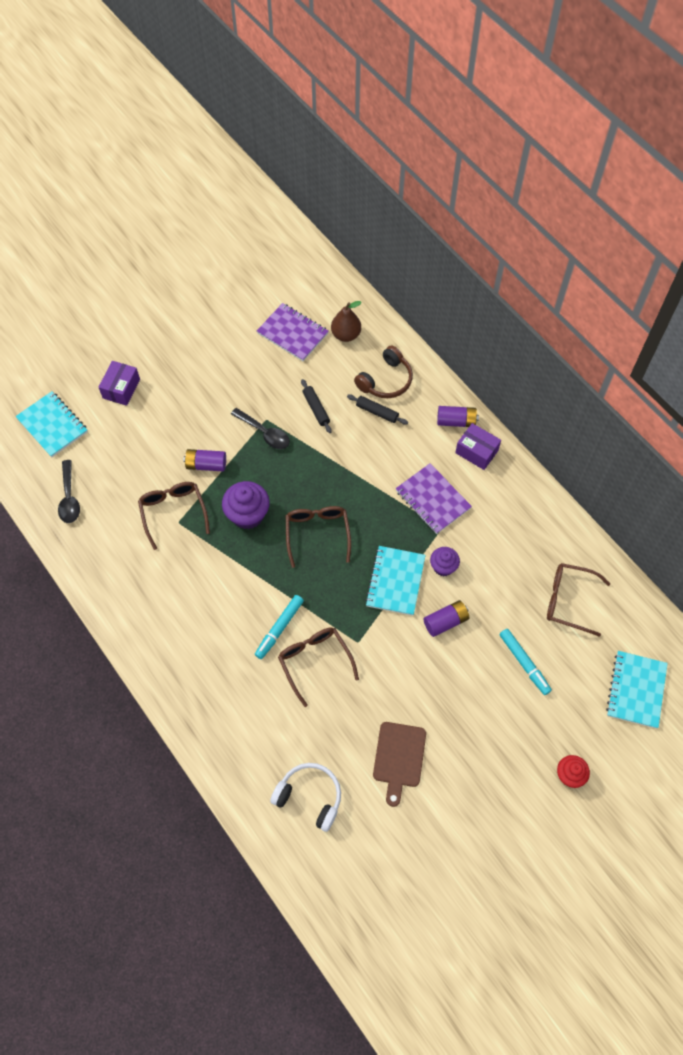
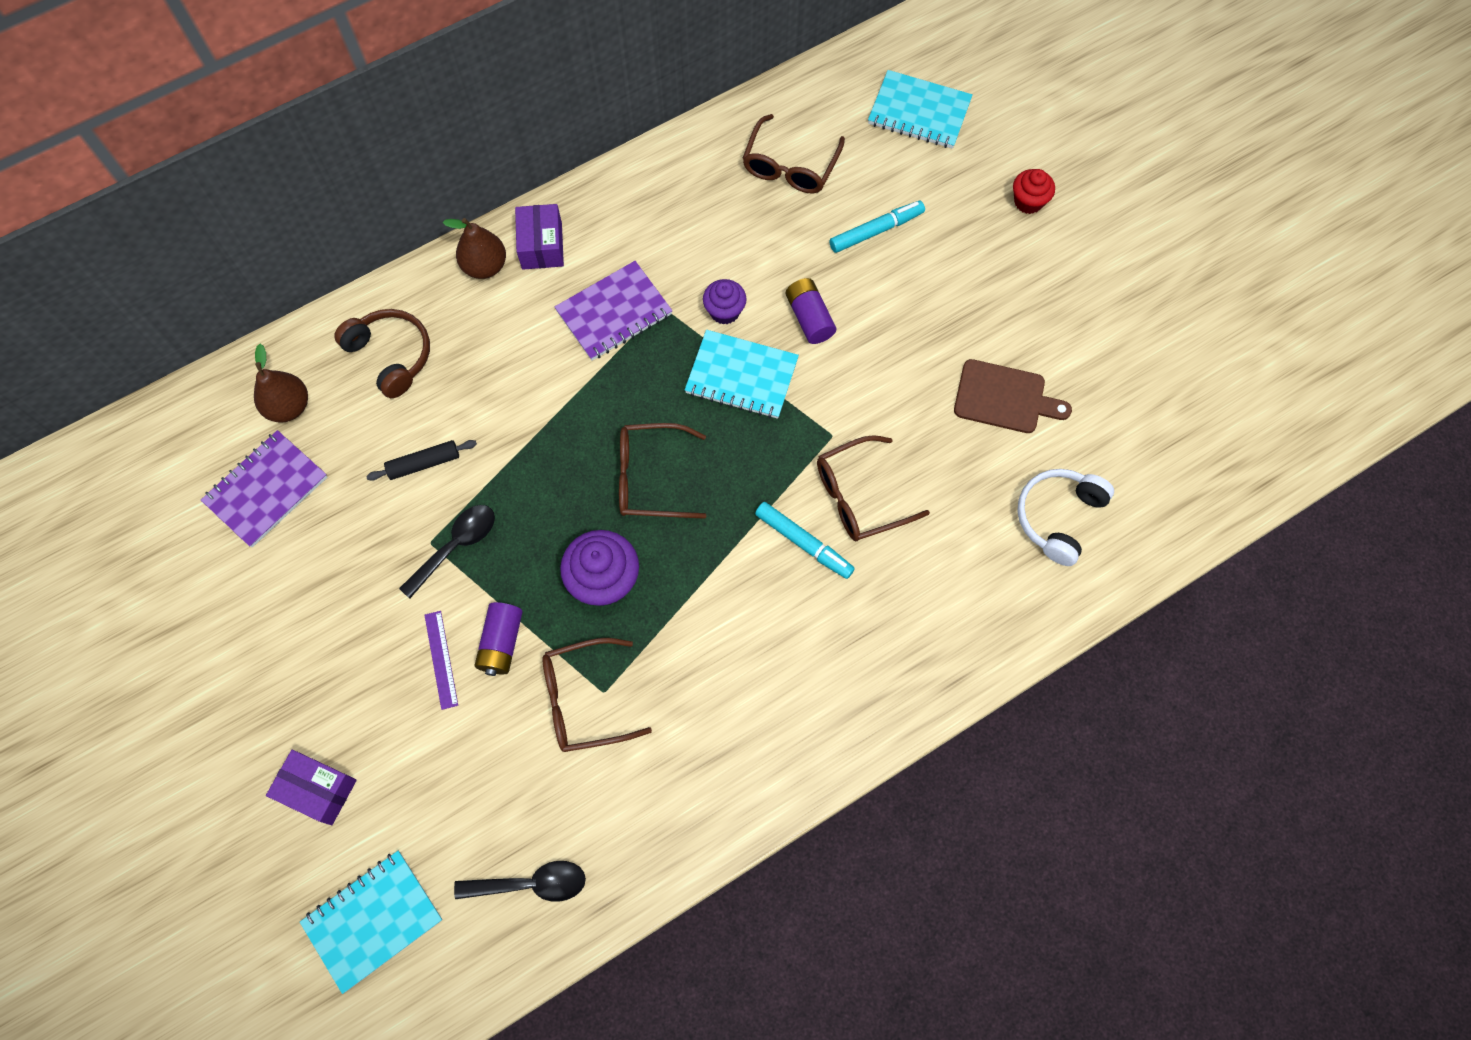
camera: 85 degrees left, 5 degrees up
black rolling pin [347,394,408,425] -> none
purple battery [437,406,479,427] -> brown pear [443,218,506,279]
purple box [455,423,501,470] -> purple box turned 45 degrees counterclockwise [515,204,564,270]
none -> purple ruler [424,611,458,710]

